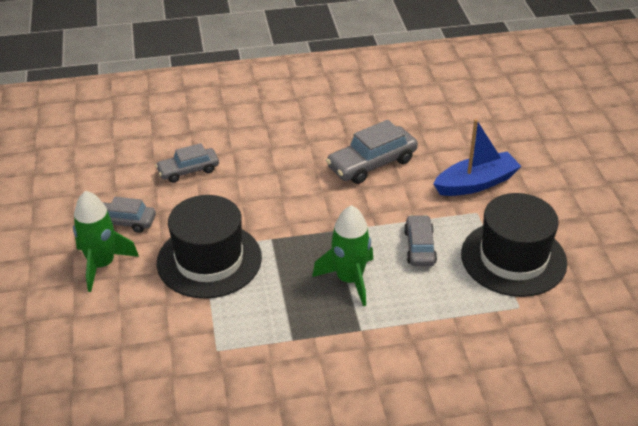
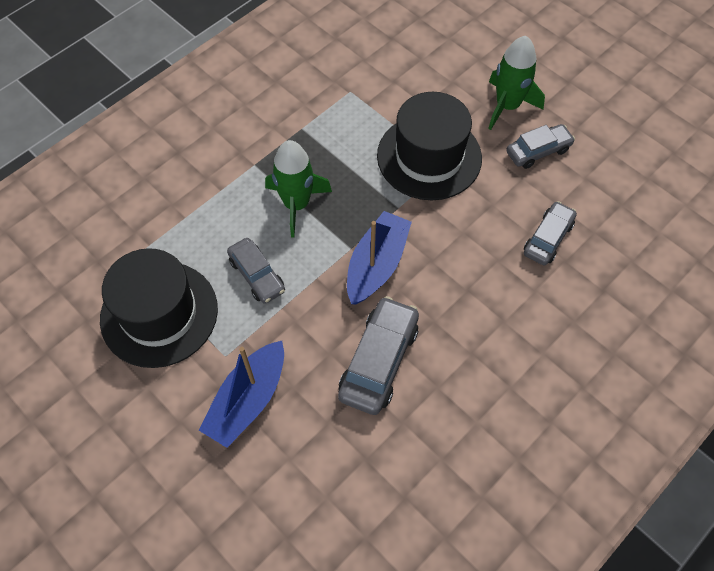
camera: 145 degrees right, 20 degrees up
none -> blue boat [347,211,412,305]

